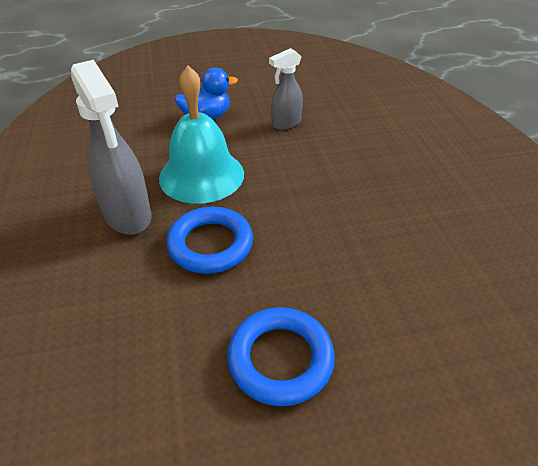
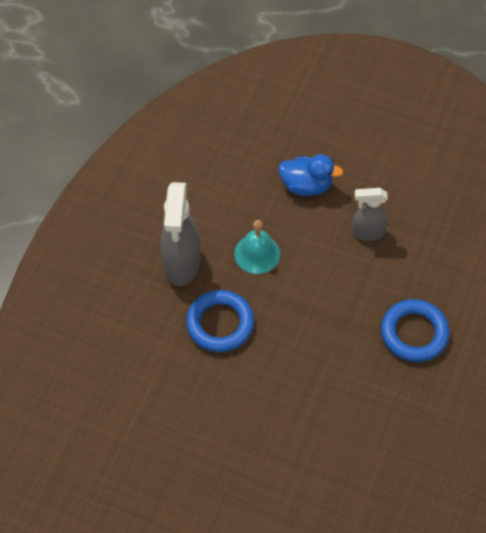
camera: 35 degrees right, 15 degrees up
turquoise bell [159,65,244,204] -> turquoise bell [234,220,280,274], size x0.61
blue ring [227,307,335,407] -> blue ring moved to [381,299,450,362]

